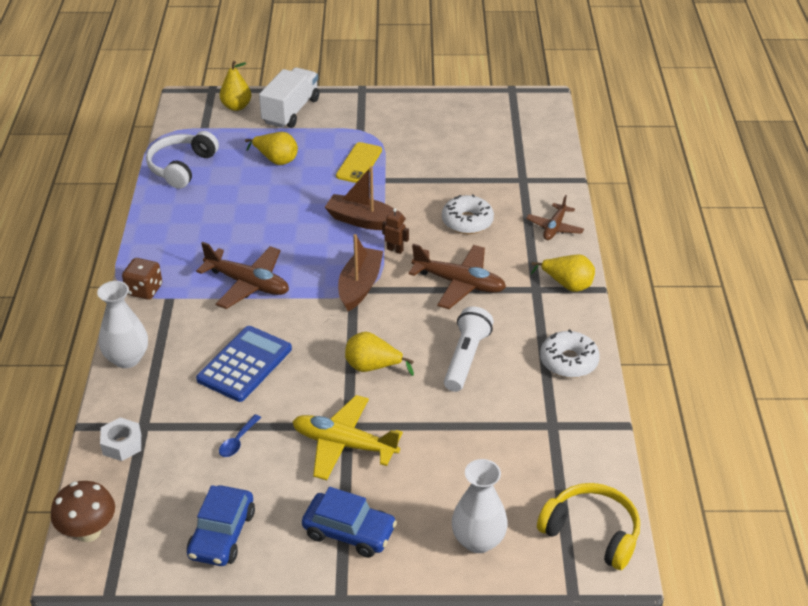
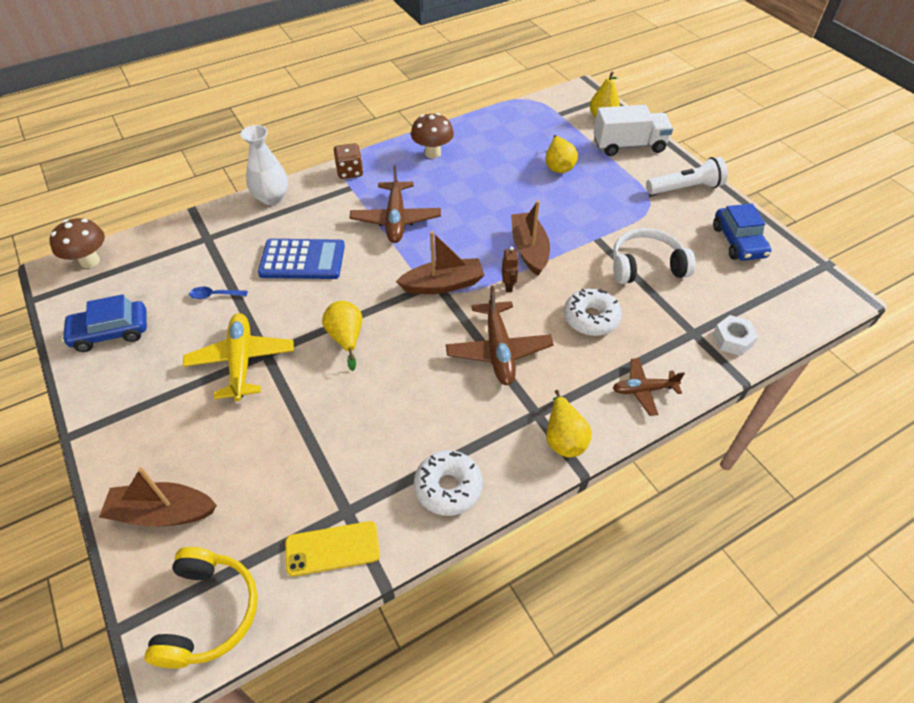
camera: 60 degrees right, 10 degrees up
white nut [100,417,141,461] -> white nut moved to [712,315,759,356]
white headphones [146,131,219,189] -> white headphones moved to [613,228,696,284]
blue car [302,487,397,558] -> blue car moved to [713,204,771,261]
yellow phone [336,142,382,183] -> yellow phone moved to [285,521,380,576]
white flashlight [444,306,494,392] -> white flashlight moved to [646,157,728,195]
white vase [452,459,508,553] -> brown boat [99,467,217,527]
none -> brown mushroom [411,113,454,158]

